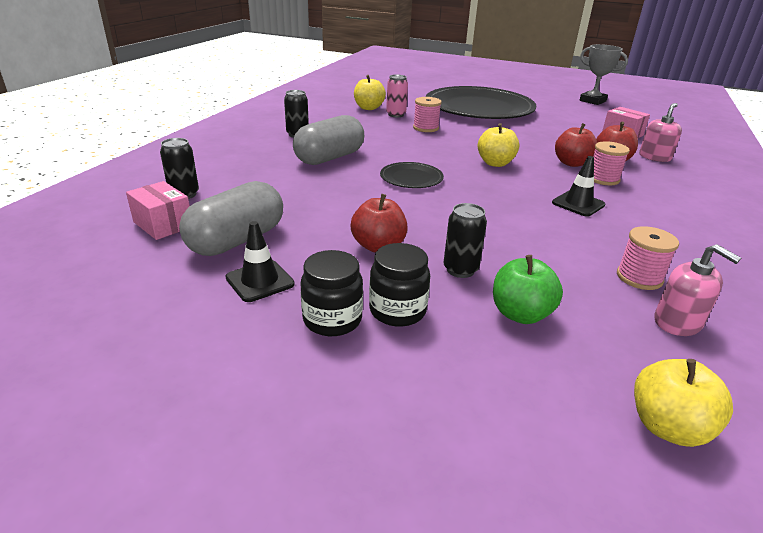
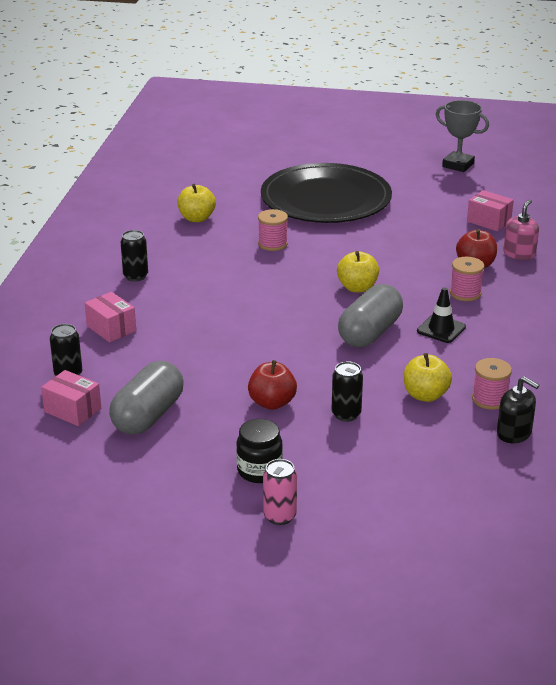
camera: 10 degrees left, 0 degrees up
black traffic cone [226,221,295,302] -> none
grey capsule [293,115,364,165] -> grey capsule moved to [338,284,403,347]
black jar [369,243,430,327] -> none
black plate [380,162,444,188] -> none
pink can [386,75,408,117] -> pink can moved to [263,459,297,525]
green apple [493,255,563,324] -> none
red apple [555,123,597,167] -> none
yellow apple [634,359,733,447] -> yellow apple moved to [404,353,452,402]
pink soap dispenser [655,244,741,336] -> black soap dispenser [497,376,539,443]
none -> pink box [85,292,136,342]

